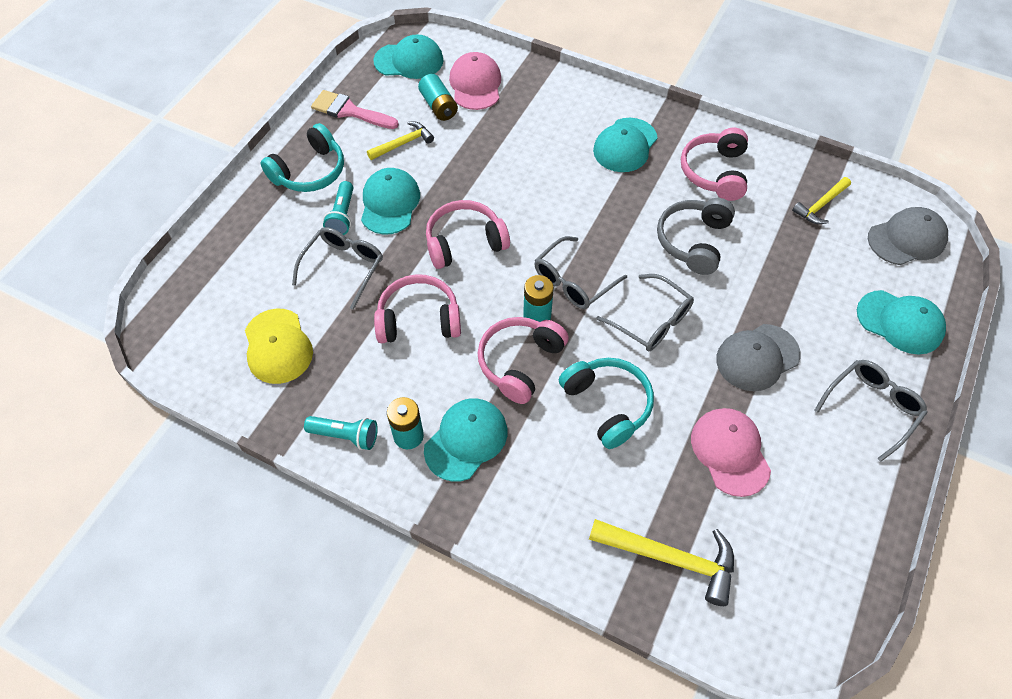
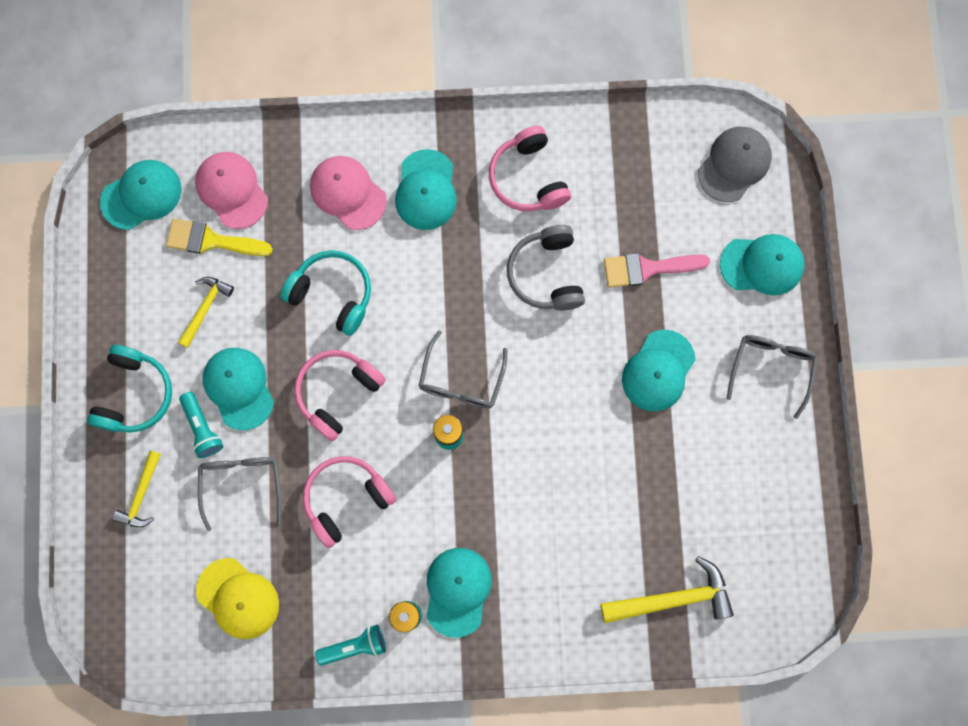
camera: 30 degrees left, 20 degrees up
pink brush [311,90,399,129] -> pink brush moved to [604,253,710,288]
turquoise battery [418,74,458,121] -> yellow brush [166,218,273,256]
pink headphones [478,317,569,404] -> none
turquoise headphones [559,358,654,449] -> turquoise headphones moved to [281,250,371,336]
grey glasses [597,274,694,351] -> none
pink cap [691,408,771,497] -> pink cap moved to [310,156,387,230]
grey cap [716,324,801,391] -> turquoise cap [622,330,695,412]
yellow hammer [792,177,851,224] -> yellow hammer moved to [113,450,161,527]

